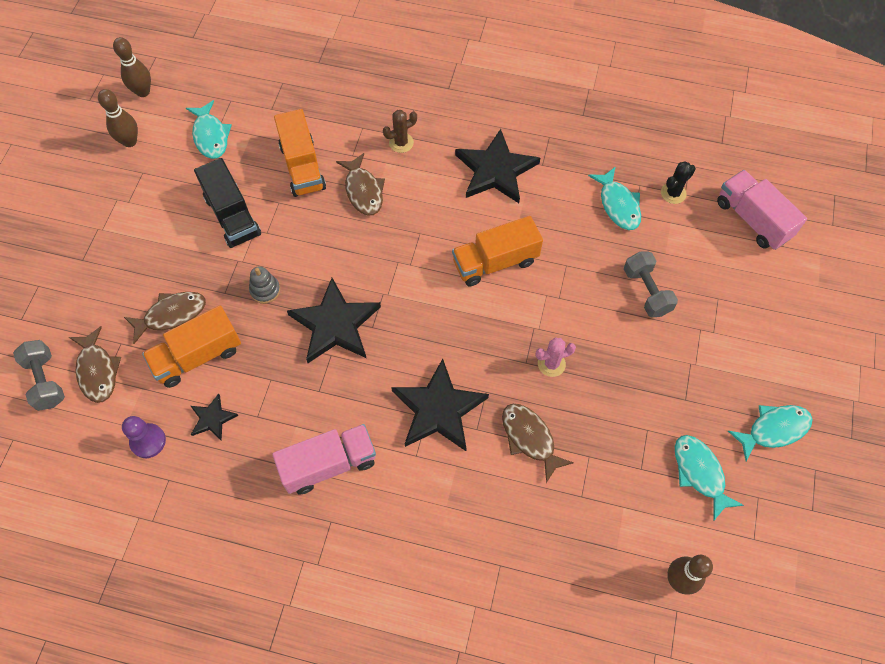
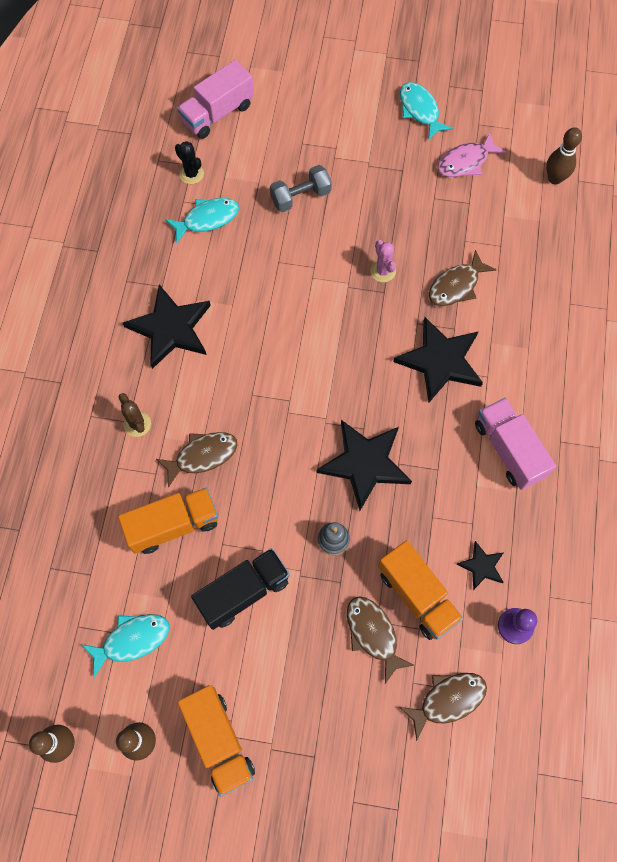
camera: 95 degrees left, 5 degrees up
grey dumbbell [13,340,65,411] -> none
orange truck [452,216,543,286] -> orange truck moved to [178,685,255,797]
turquoise fish [675,435,744,521] -> pink fish [437,132,506,177]

